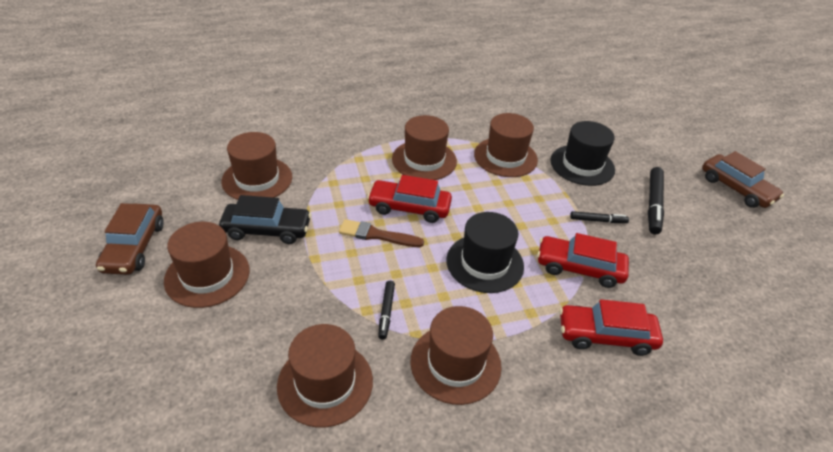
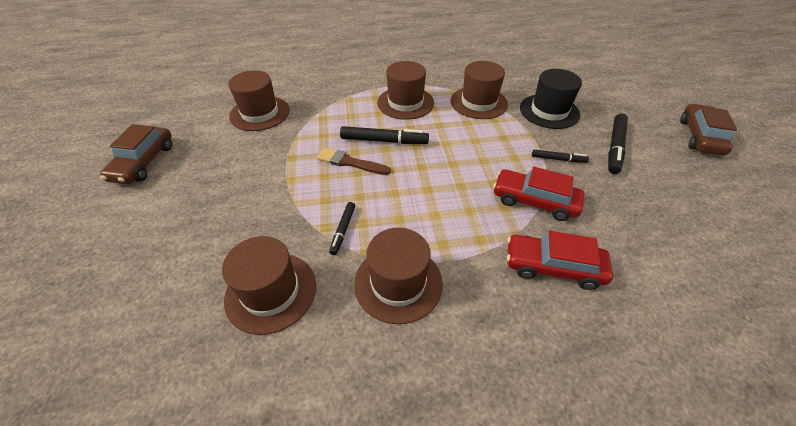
camera: 10 degrees right, 5 degrees up
brown hat [164,222,250,308] -> none
black car [219,195,311,244] -> none
red car [367,175,452,223] -> black marker [340,126,429,144]
black hat [446,212,524,293] -> none
brown car [702,151,784,208] -> brown car turned 135 degrees counterclockwise [680,104,737,155]

